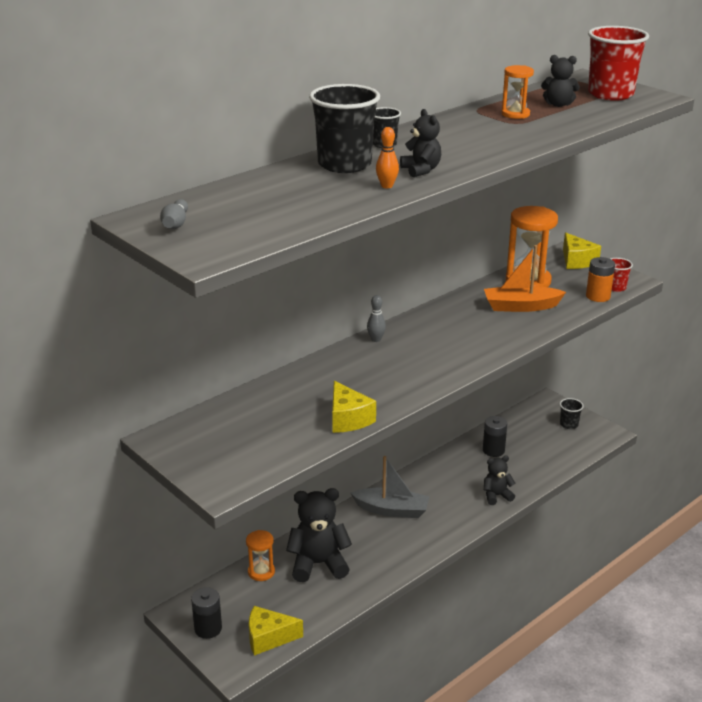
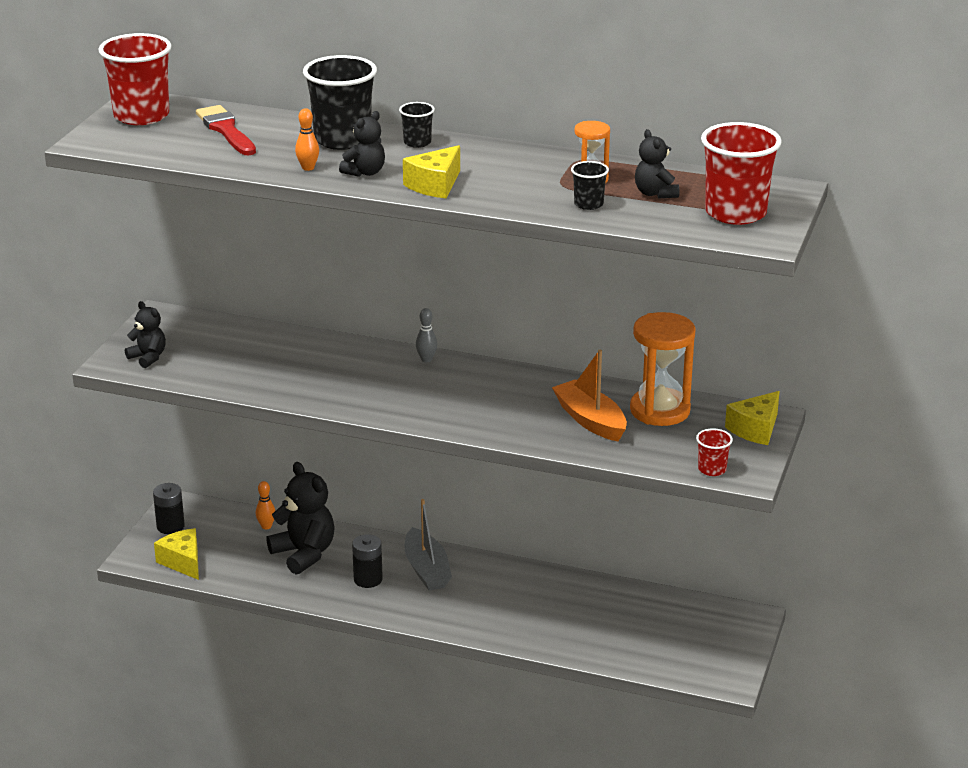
camera: 60 degrees right, 0 degrees up
grey bowling pin [160,199,188,229] -> red cup [99,33,172,125]
orange hourglass [246,530,275,581] -> orange bowling pin [256,481,275,529]
yellow cheese [332,381,376,433] -> yellow cheese moved to [403,145,460,199]
black battery [483,416,507,457] -> black battery moved to [352,534,383,588]
black teddy bear [484,455,516,505] -> black teddy bear moved to [125,301,166,368]
black cup [560,398,584,429] -> black cup moved to [571,161,609,210]
orange battery [586,257,615,302] -> none
none -> red brush [196,105,256,156]

